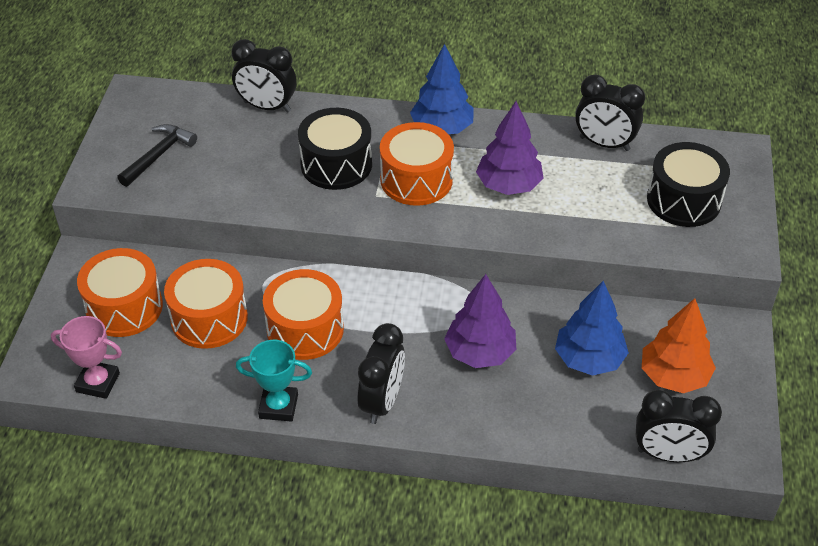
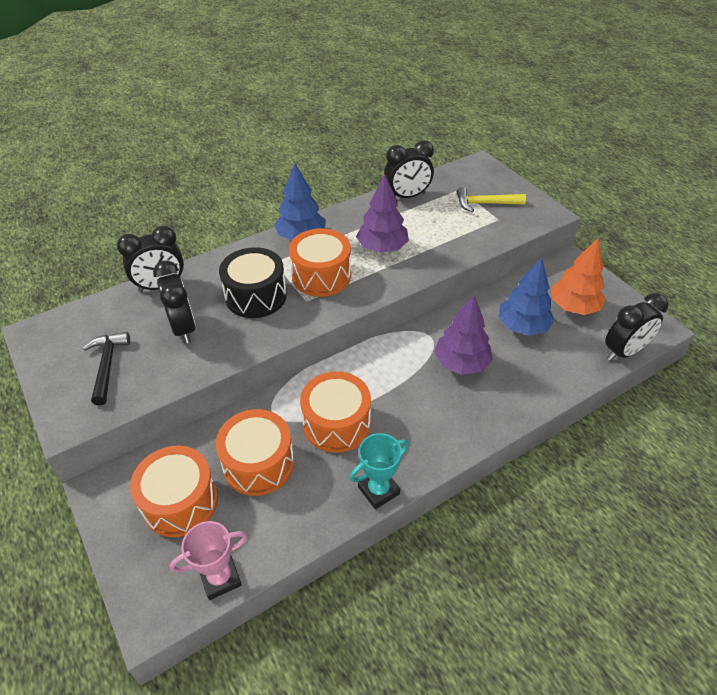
camera: 40 degrees left, 0 degrees up
black clock [357,323,405,424] -> black clock moved to [153,260,196,343]
black drum [647,142,730,227] -> yellow hammer [457,187,526,212]

